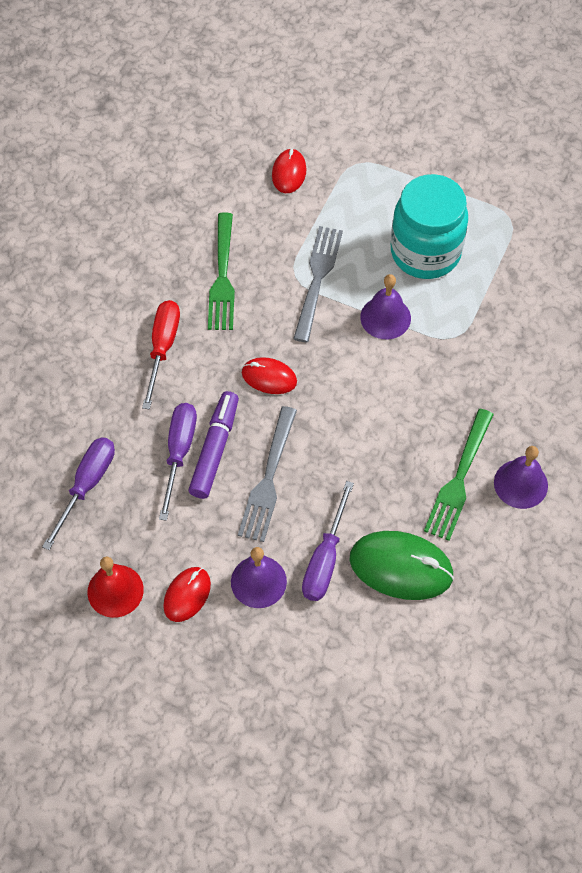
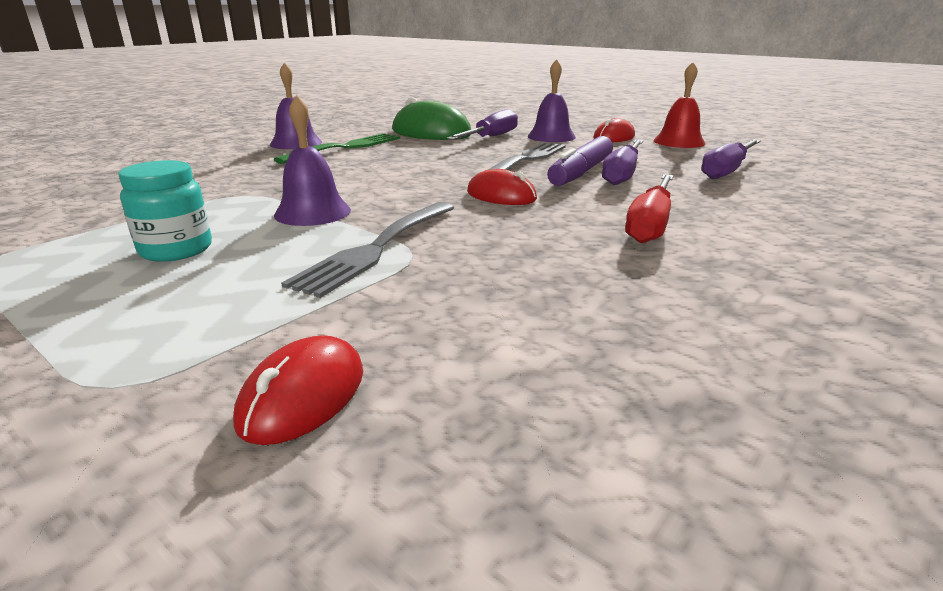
camera: 165 degrees left, 35 degrees down
green fork [208,212,235,330] -> none
turquoise jar [391,174,468,279] -> turquoise jar [118,160,212,262], size x0.54

